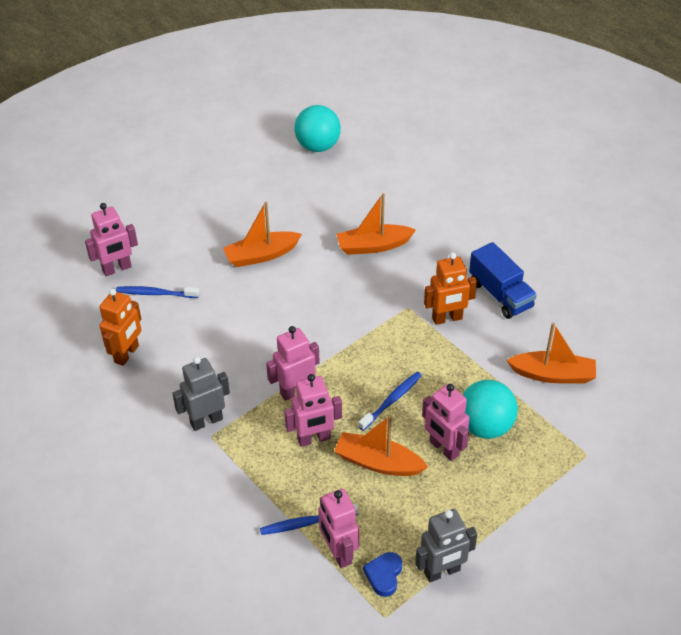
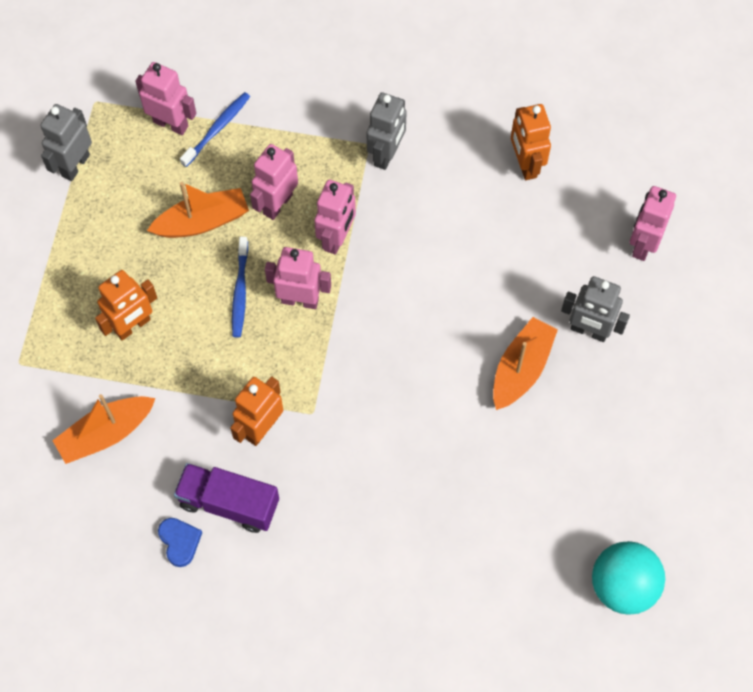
camera: 140 degrees right, 20 degrees up
blue toothbrush [116,286,199,298] -> none
orange boat [336,193,416,255] -> none
blue heart [363,552,402,597] -> blue heart moved to [158,518,202,567]
pink robot [422,384,470,461] -> pink robot moved to [265,247,331,309]
turquoise ball [463,380,518,439] -> orange robot [95,270,157,341]
blue truck [469,242,537,319] -> purple truck [174,463,279,533]
none -> grey robot [561,276,630,342]

